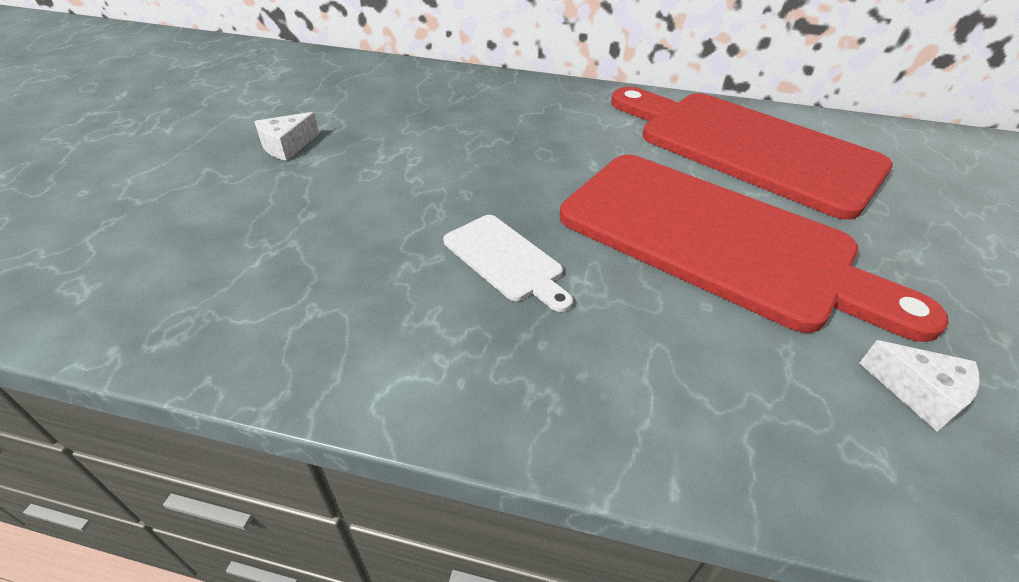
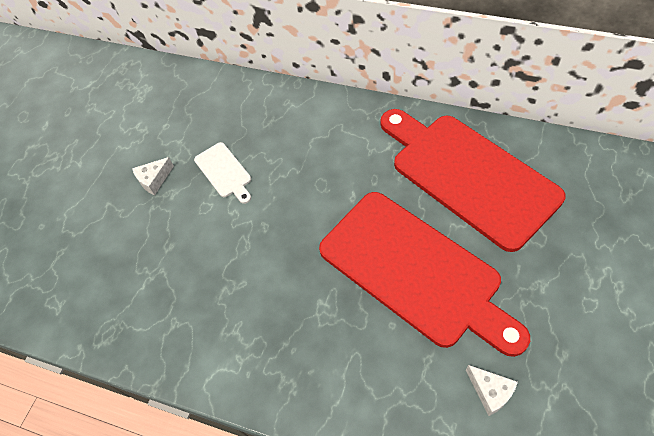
camera: 15 degrees right, 15 degrees up
white cutting board [443,215,573,312] -> white cutting board moved to [194,142,251,204]

